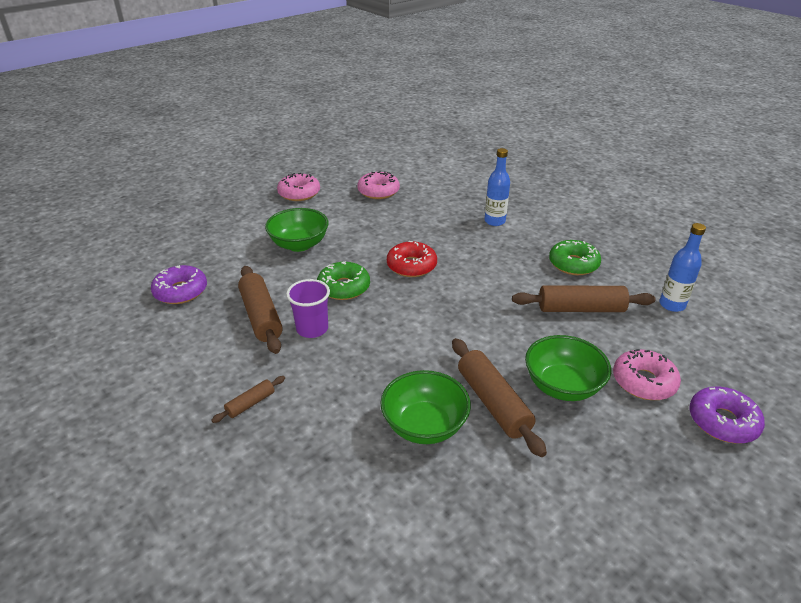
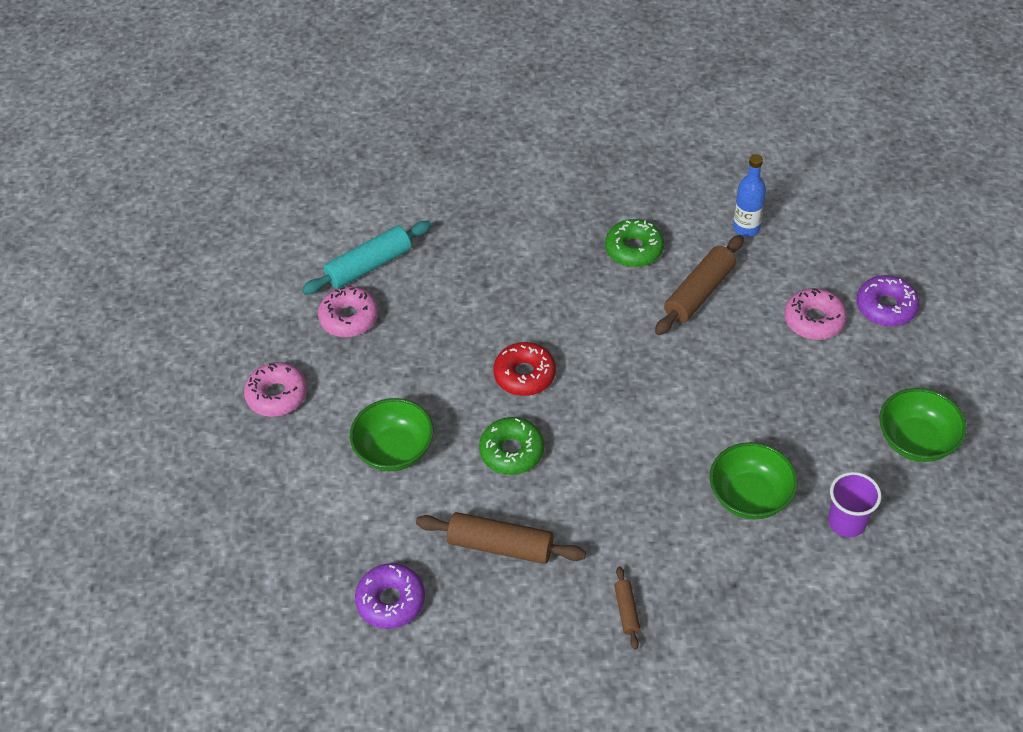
camera: 50 degrees left, 15 degrees up
purple cup [286,279,330,338] -> purple cup moved to [828,472,881,537]
brown rolling pin [452,338,547,457] -> none
blue bottle [484,148,510,226] -> none
green bowl [525,335,611,401] -> green bowl moved to [879,388,967,462]
none -> turquoise rolling pin [302,221,432,294]

